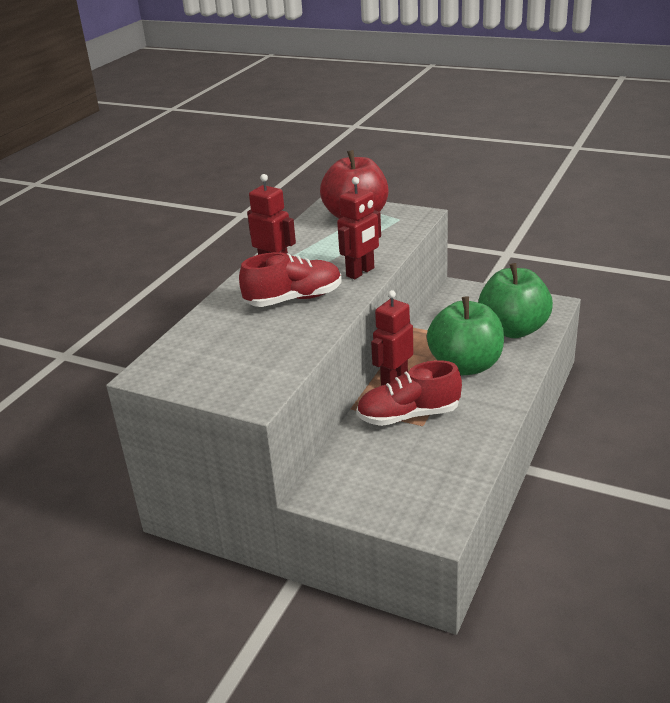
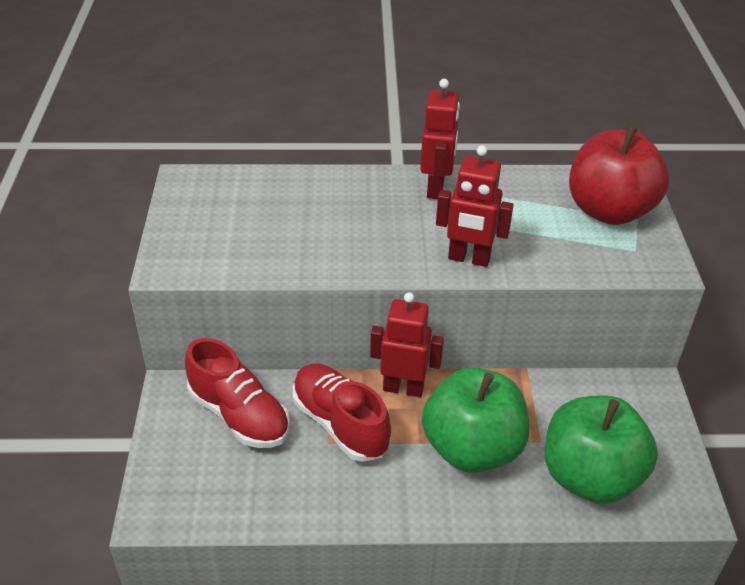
camera: 60 degrees right, 10 degrees up
red shoe [239,252,342,307] -> red shoe moved to [185,338,290,448]

